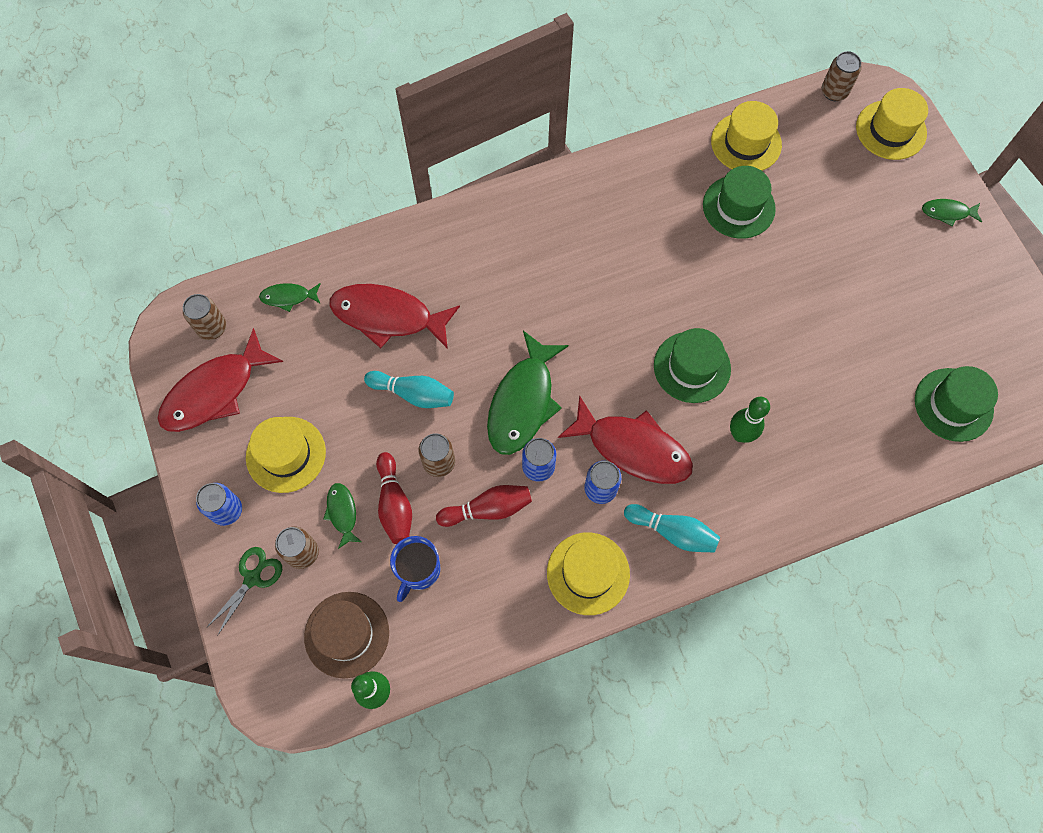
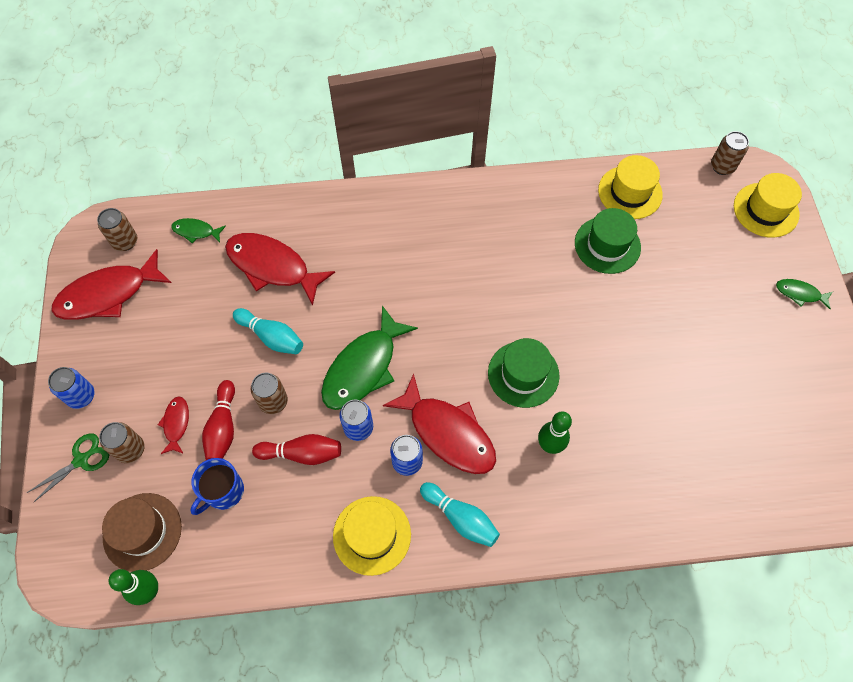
camera: 15 degrees right, 5 degrees down
yellow hat [246,417,326,493] -> none
green fish [323,483,362,549] -> red fish [158,396,189,454]
green hat [915,366,998,442] -> none

